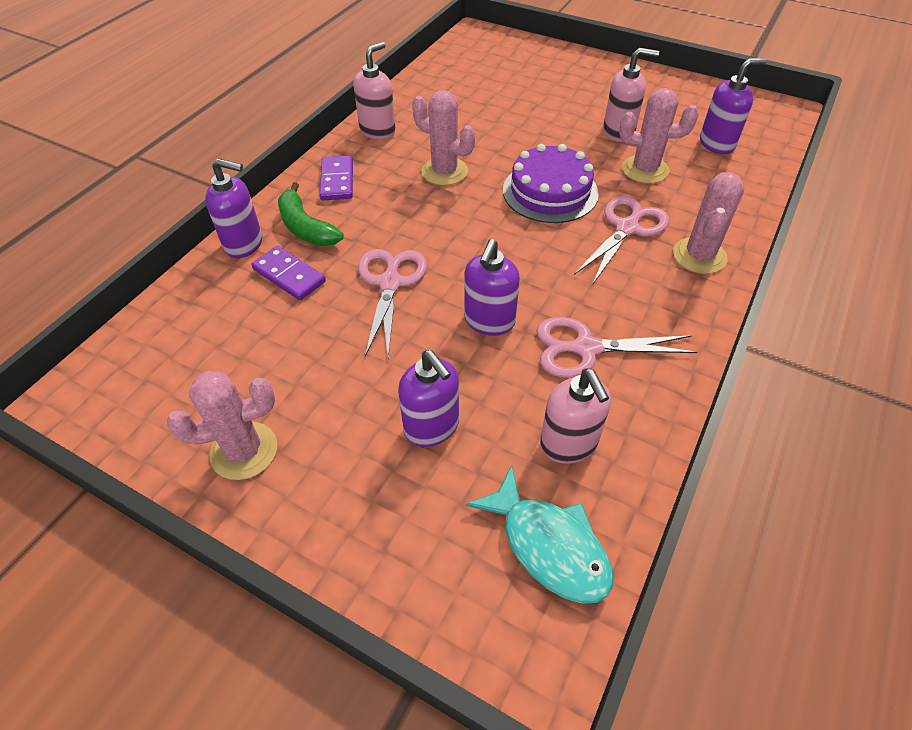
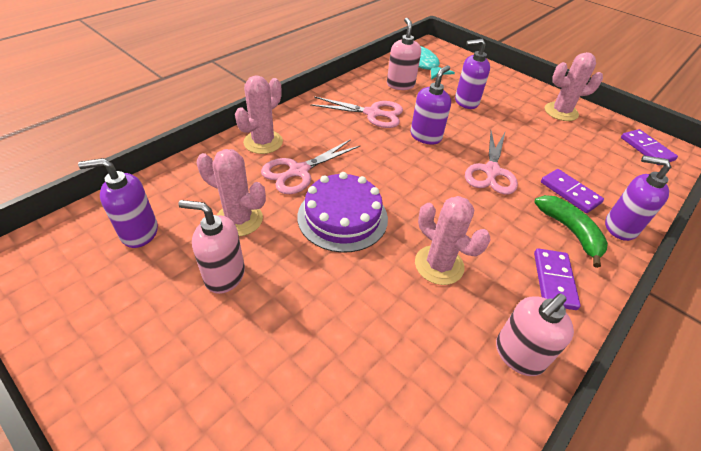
camera: 170 degrees left, 5 degrees down
purple soap dispenser [398,350,459,447] -> purple soap dispenser turned 75 degrees counterclockwise [455,39,490,109]
none -> purple domino [621,129,678,165]

